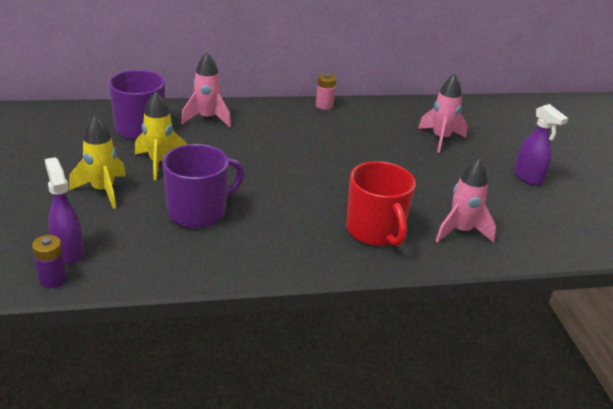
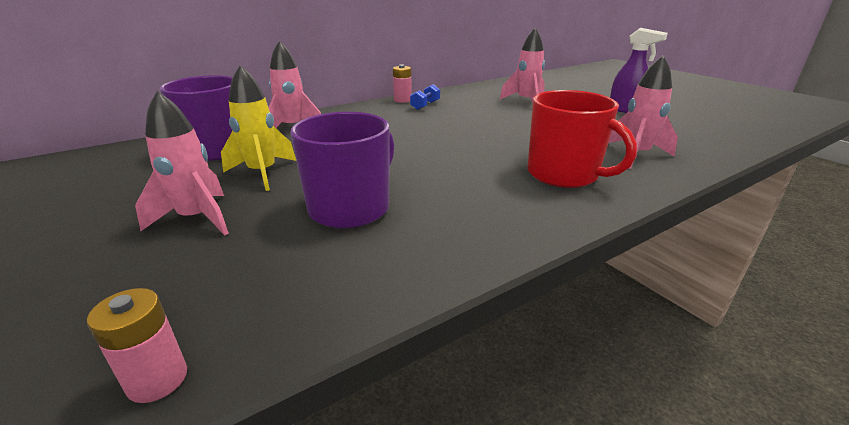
camera: 20 degrees left, 5 degrees down
purple battery [32,235,67,288] -> pink battery [87,288,187,403]
purple spray bottle [45,157,84,264] -> none
yellow rocket [69,116,126,209] -> pink rocket [135,91,229,236]
none -> blue dumbbell [410,84,440,110]

